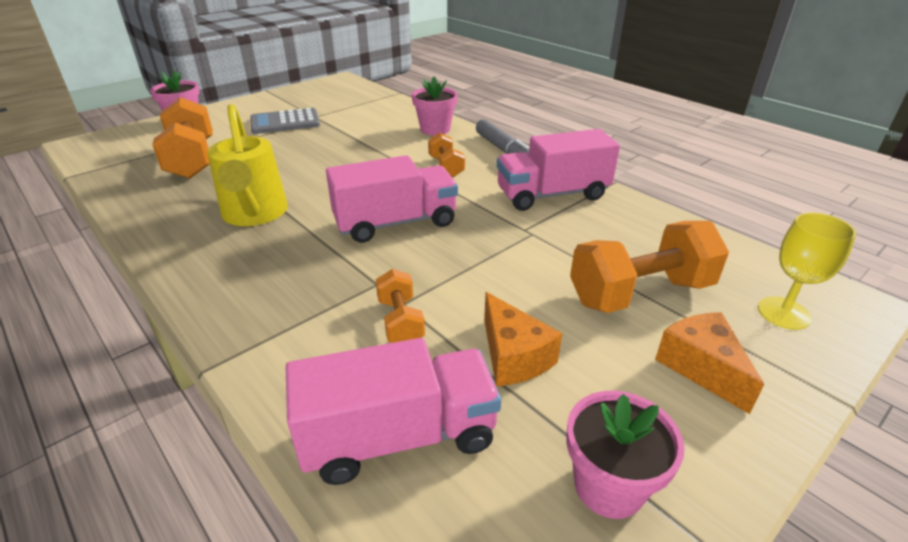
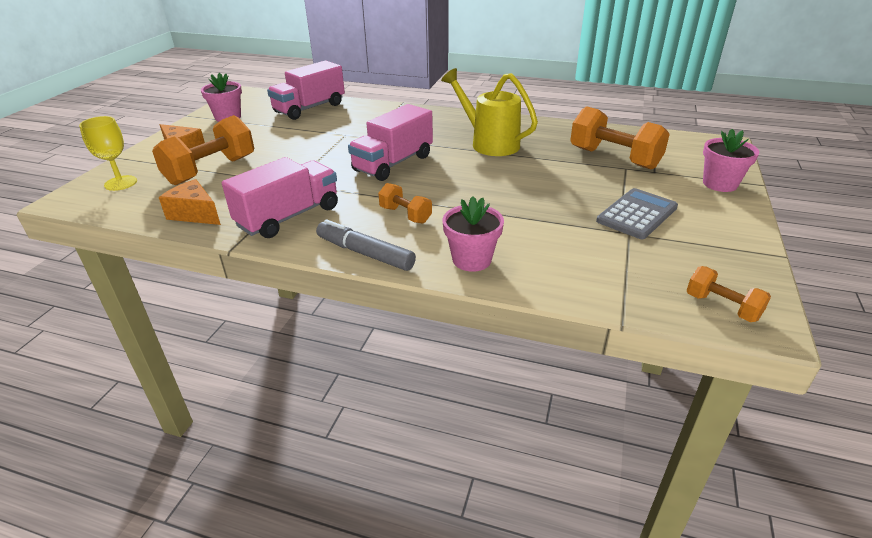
camera: 150 degrees right, 0 degrees up
orange dumbbell [376,269,425,343] -> orange dumbbell moved to [686,266,771,322]
orange cheese [484,292,562,386] -> orange cheese moved to [159,179,221,225]

